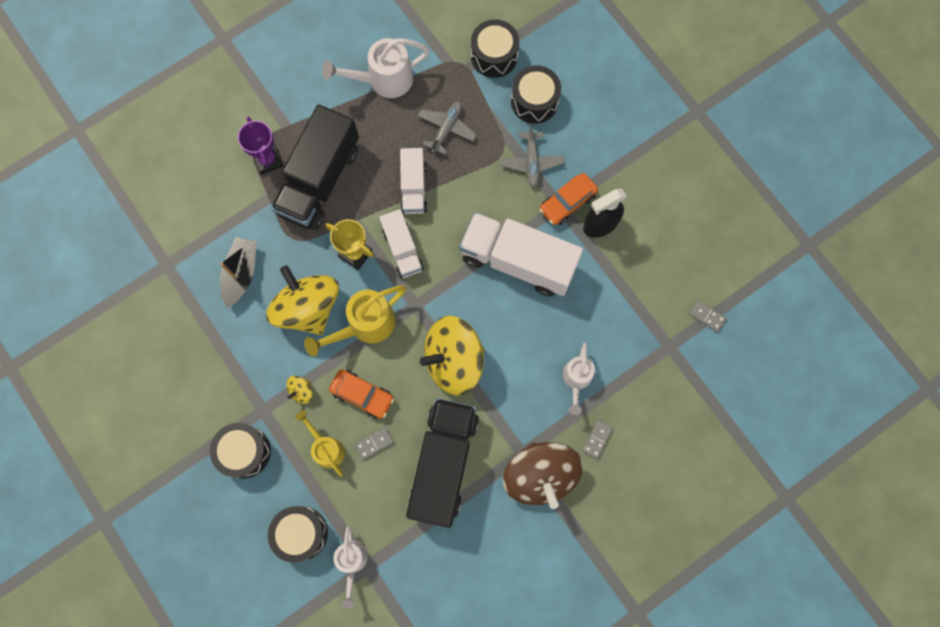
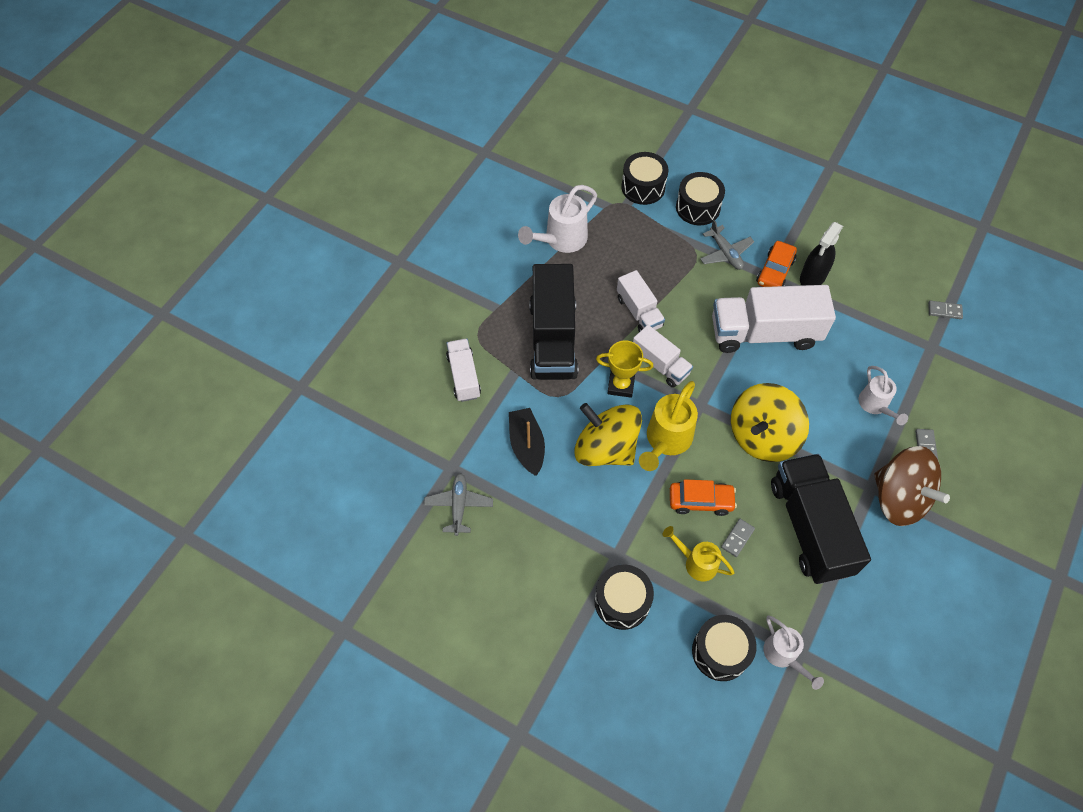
camera: 25 degrees left, 15 degrees down
purple trophy [238,117,283,175] -> none
yellow spinning top [286,376,313,404] -> none
grey plane [418,102,477,155] -> grey plane moved to [424,473,493,536]
none -> white truck [446,338,481,402]

